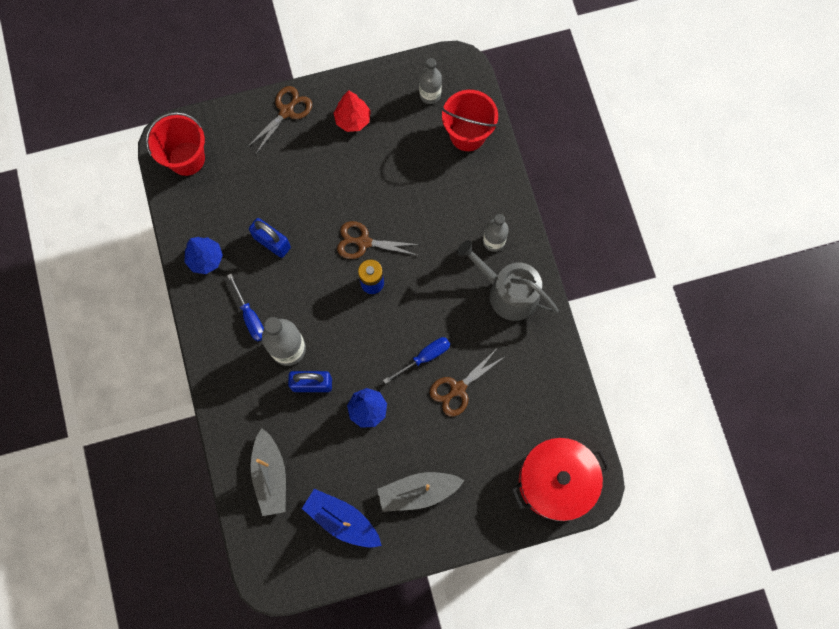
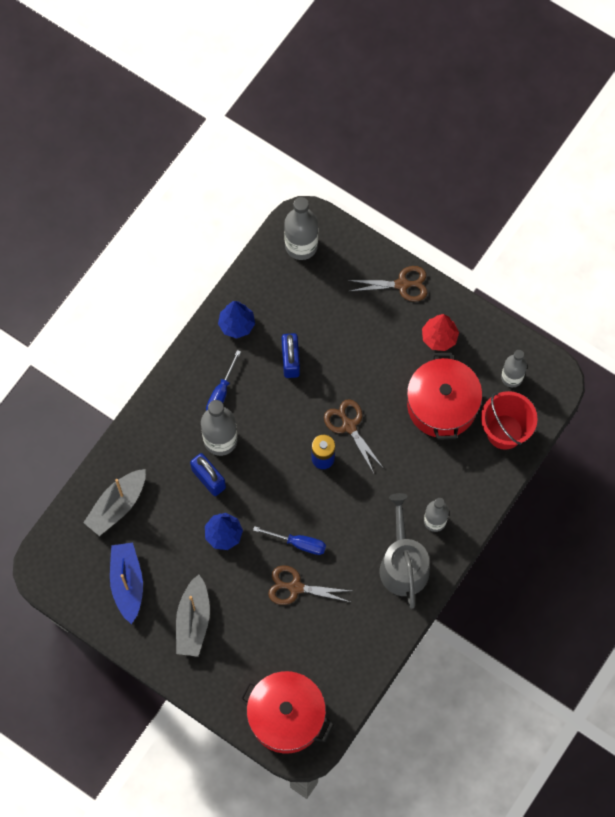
camera: 50 degrees right, 5 degrees down
red bucket [146,112,205,176] -> grey bottle [284,197,318,260]
grey boat [377,472,465,512] -> grey boat turned 120 degrees counterclockwise [176,574,210,657]
none -> red pot [407,353,482,440]

